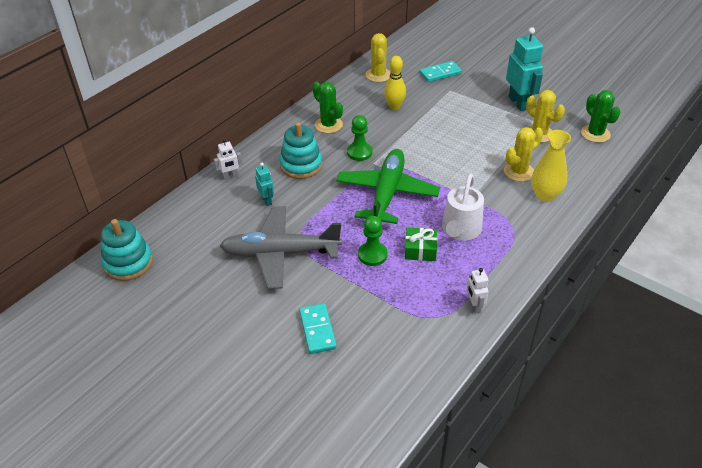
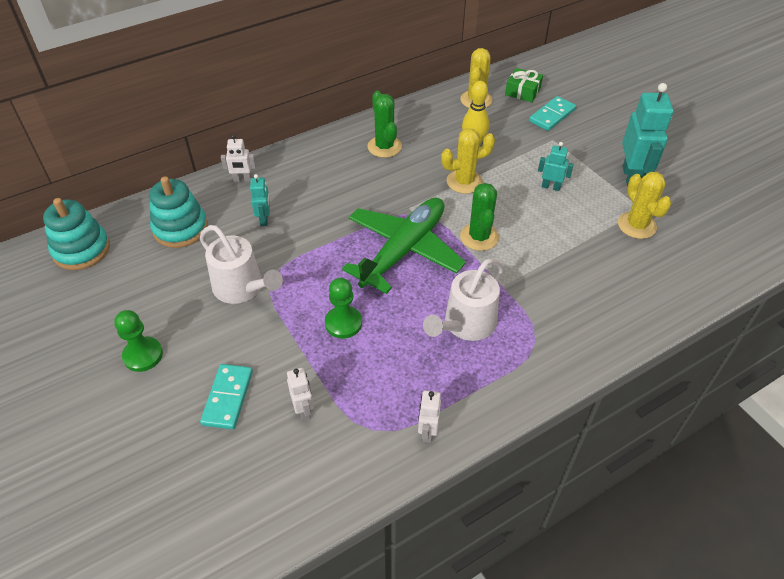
camera: 20 degrees right, 5 degrees up
grey plane [220,206,342,289] -> white watering can [200,225,283,304]
turquoise stacking toy [280,122,322,179] -> turquoise stacking toy moved to [149,177,208,248]
green pawn [347,115,372,161] -> green pawn moved to [114,310,163,372]
green gift [405,227,437,261] -> green gift moved to [505,68,543,102]
turquoise domino [420,61,462,82] -> turquoise domino turned 45 degrees counterclockwise [529,96,576,131]
yellow cactus [504,127,543,182] -> yellow cactus moved to [441,128,495,194]
yellow vase [531,130,571,202] -> none
green cactus [581,90,621,143] -> green cactus moved to [460,183,499,251]
none -> white robot [287,368,314,421]
none -> turquoise robot [538,142,574,191]

